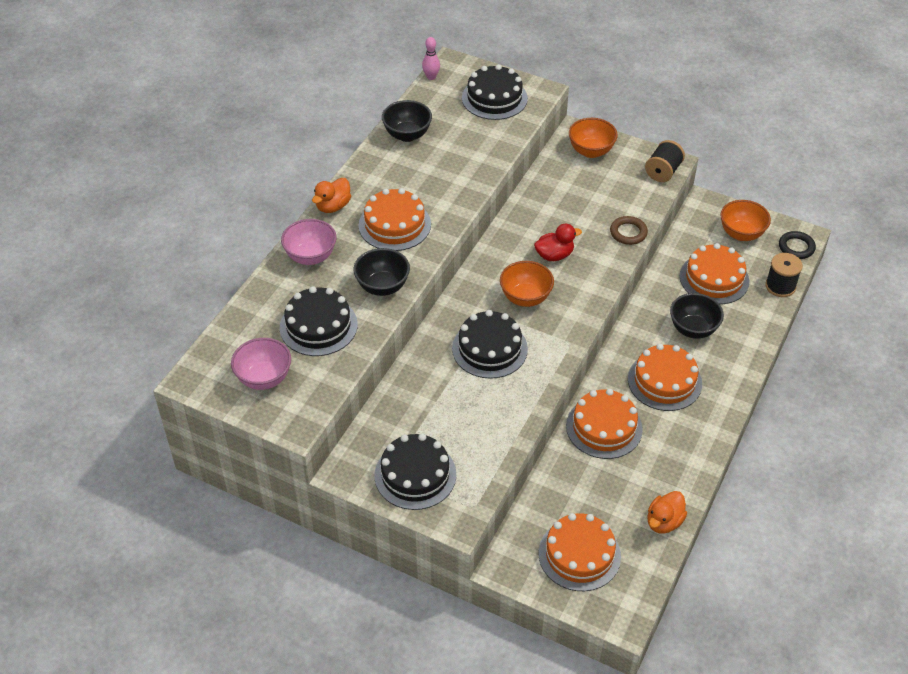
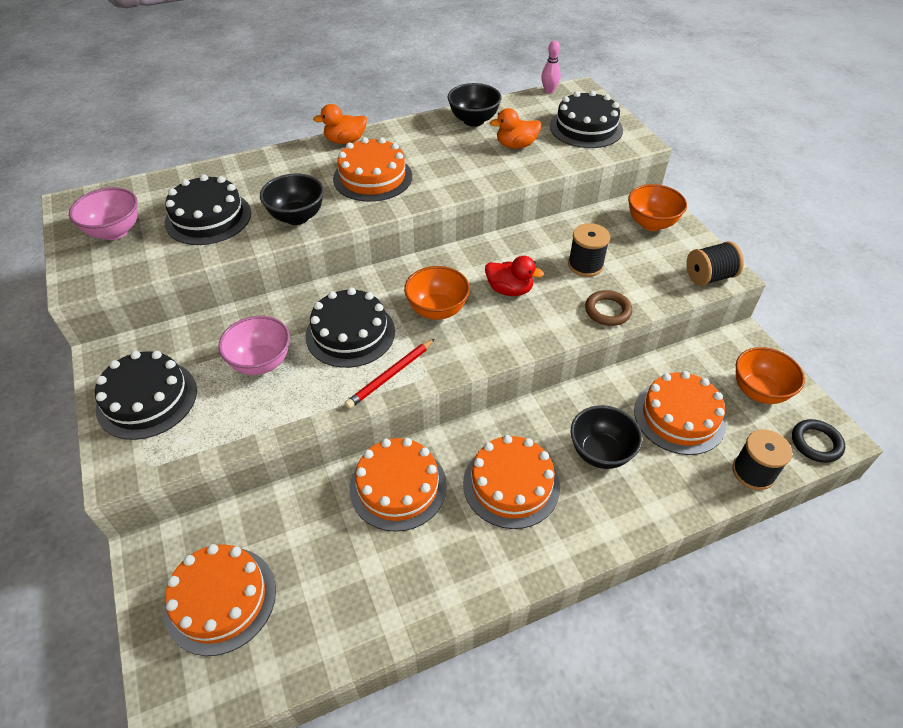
camera: 40 degrees right, 0 degrees up
pink bowl [281,219,336,265] -> pink bowl moved to [218,316,290,375]
orange duck [647,491,687,534] -> orange duck moved to [490,108,541,149]
none -> red pencil [345,339,435,409]
none -> black spool [568,223,610,277]

